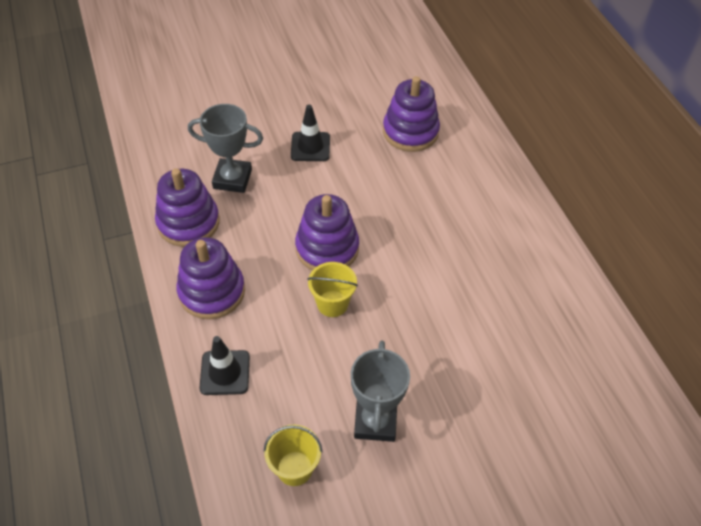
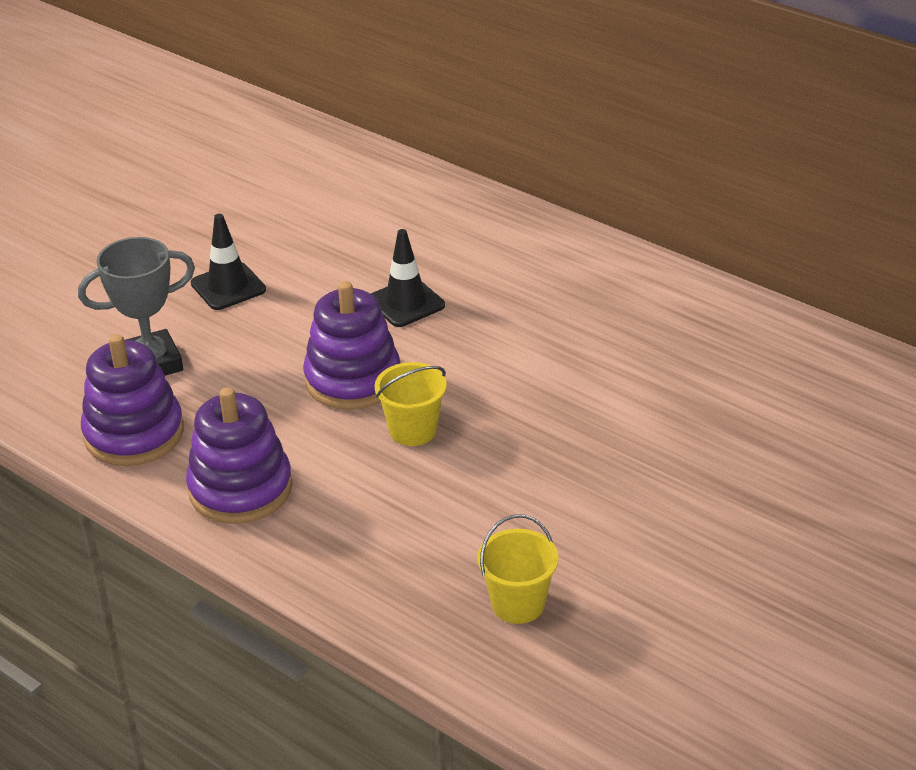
camera: 30 degrees left, 15 degrees down
black traffic cone [200,336,250,395] -> black traffic cone moved to [371,229,445,327]
grey trophy [351,341,410,442] -> none
purple stacking toy [383,76,440,152] -> none

